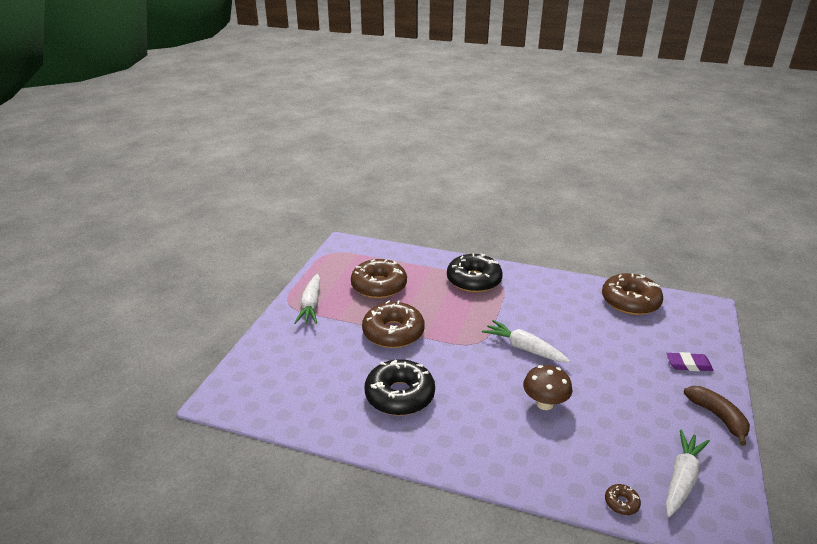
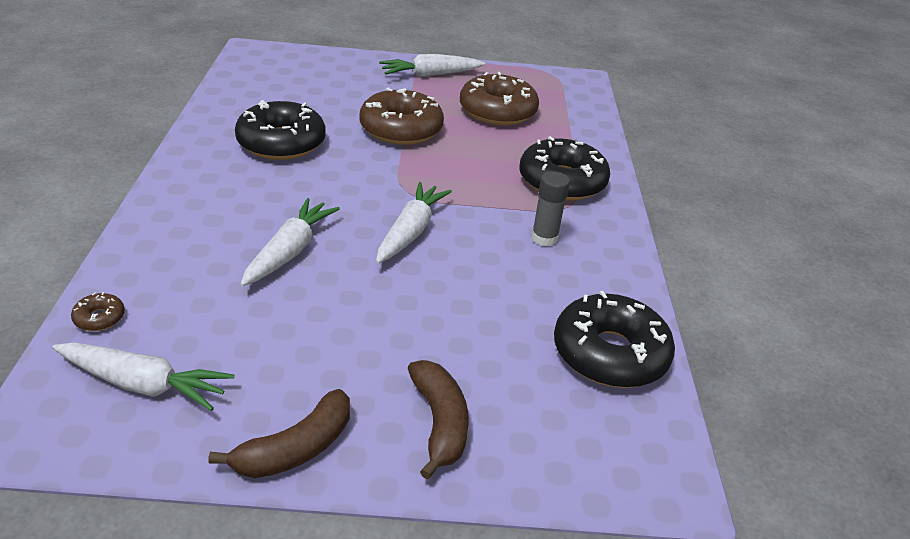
camera: 70 degrees right, 5 degrees up
brown mushroom [523,365,573,410] -> white carrot [240,198,340,287]
brown donut [602,273,663,315] -> black donut [554,291,675,388]
purple eraser [666,352,714,371] -> brown banana [408,360,469,479]
none -> grey glue stick [531,171,570,247]

